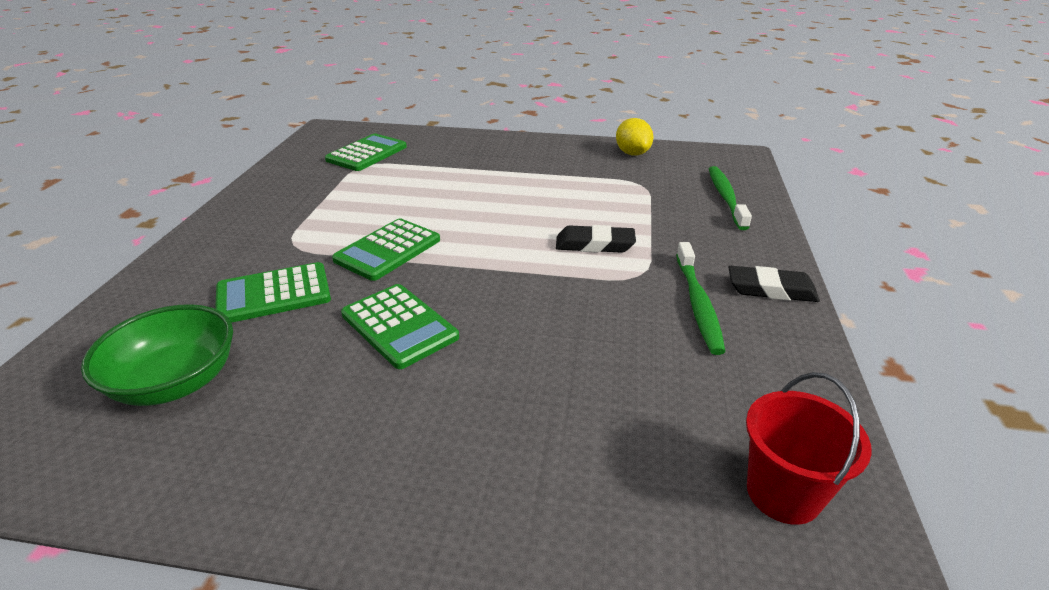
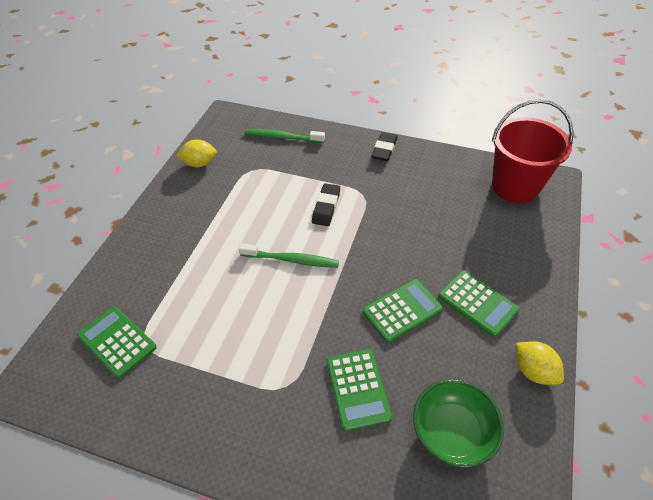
camera: 80 degrees left, 15 degrees up
green calculator [332,218,440,281] -> green calculator moved to [438,270,520,337]
green toothbrush [676,242,726,355] -> green toothbrush moved to [239,243,339,268]
red bucket [746,372,872,525] -> red bucket [492,99,574,203], size x1.70
none -> yellow lemon [516,341,564,385]

